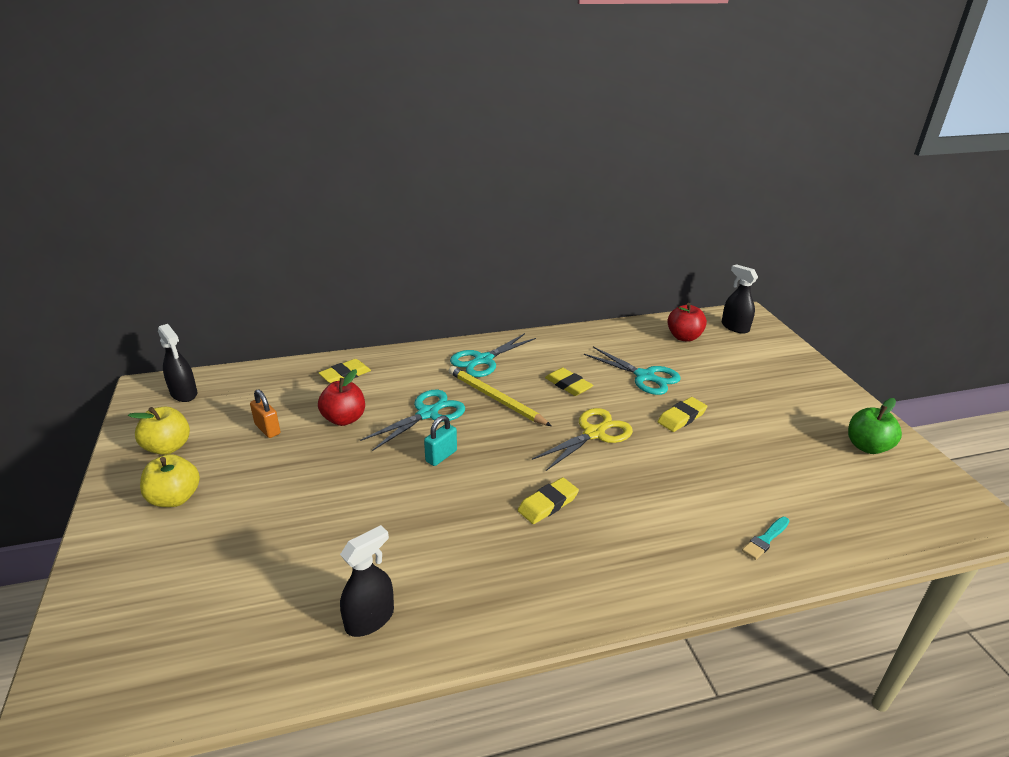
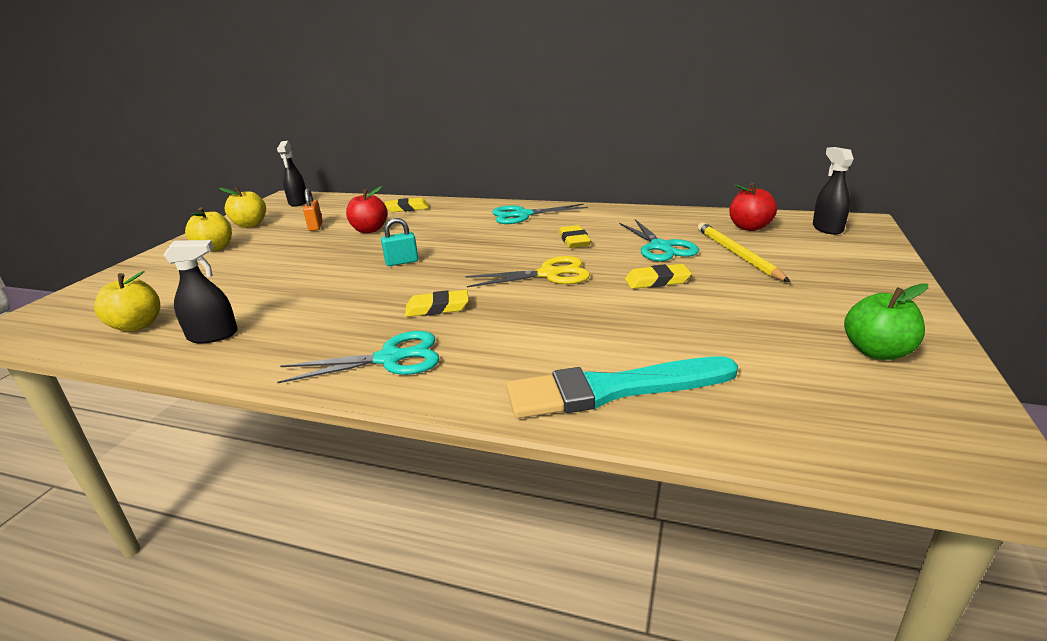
camera: 35 degrees right, 5 degrees down
turquoise scissors [360,390,465,451] -> turquoise scissors moved to [277,331,439,383]
yellow pencil [449,366,551,426] -> yellow pencil moved to [698,222,790,282]
turquoise brush [742,517,790,560] -> turquoise brush [506,356,738,418], size x2.47
none -> yellow apple [94,271,160,331]

